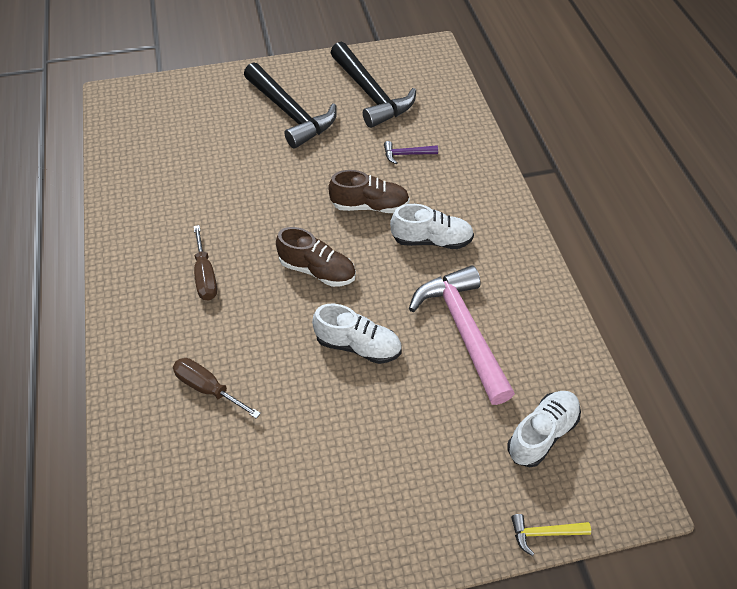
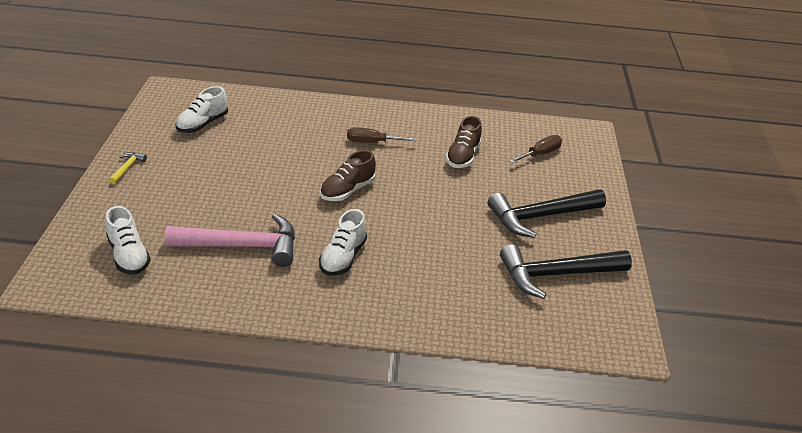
camera: 105 degrees right, 15 degrees down
brown screwdriver [173,358,261,419] -> brown screwdriver moved to [509,135,562,163]
white shoe [312,304,402,364] -> white shoe moved to [176,86,228,133]
brown shoe [328,170,410,213] -> brown shoe moved to [446,116,482,168]
purple hammer [384,141,438,164] -> none
yellow hammer [511,514,591,556] -> yellow hammer moved to [109,152,147,184]

